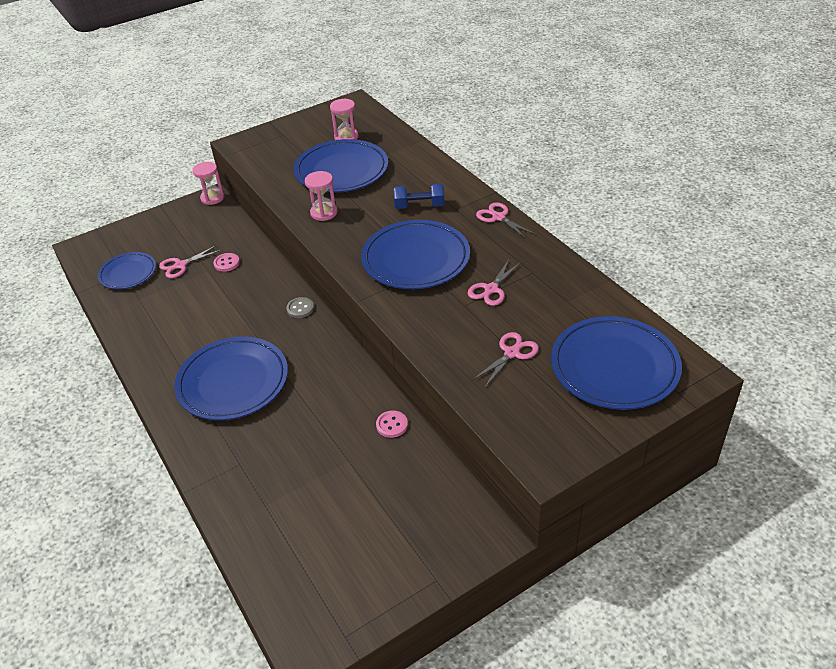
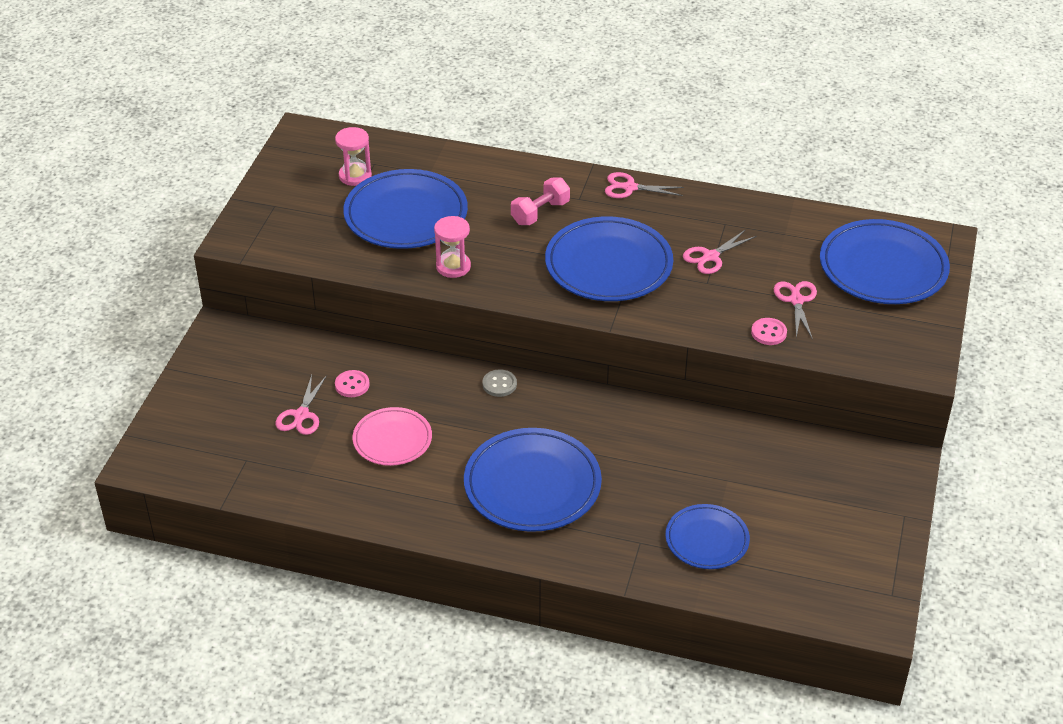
camera: 45 degrees left, 0 degrees up
blue plate [98,252,156,289] -> blue plate moved to [666,504,750,569]
pink hourglass [193,162,224,205] -> none
pink button [376,411,408,438] -> pink button moved to [751,318,787,345]
blue dumbbell [394,183,445,209] -> pink dumbbell [511,177,570,225]
pink scissors [468,260,521,306] -> pink scissors turned 60 degrees clockwise [683,229,756,274]
none -> pink plate [353,407,432,466]

